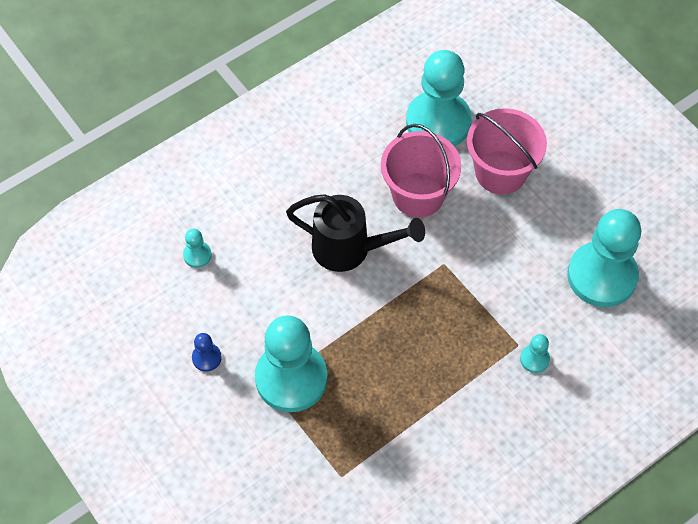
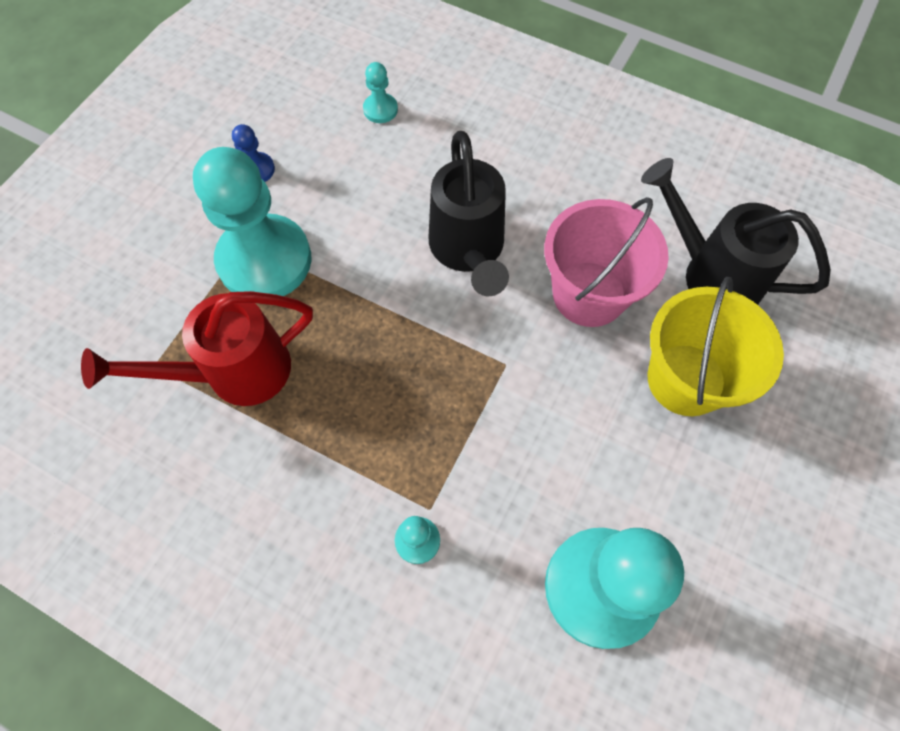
camera: 65 degrees right, 5 degrees up
turquoise pawn [406,50,472,147] -> black watering can [641,158,831,305]
pink bucket [467,108,547,195] -> yellow bucket [648,277,784,416]
none -> red watering can [81,291,313,406]

